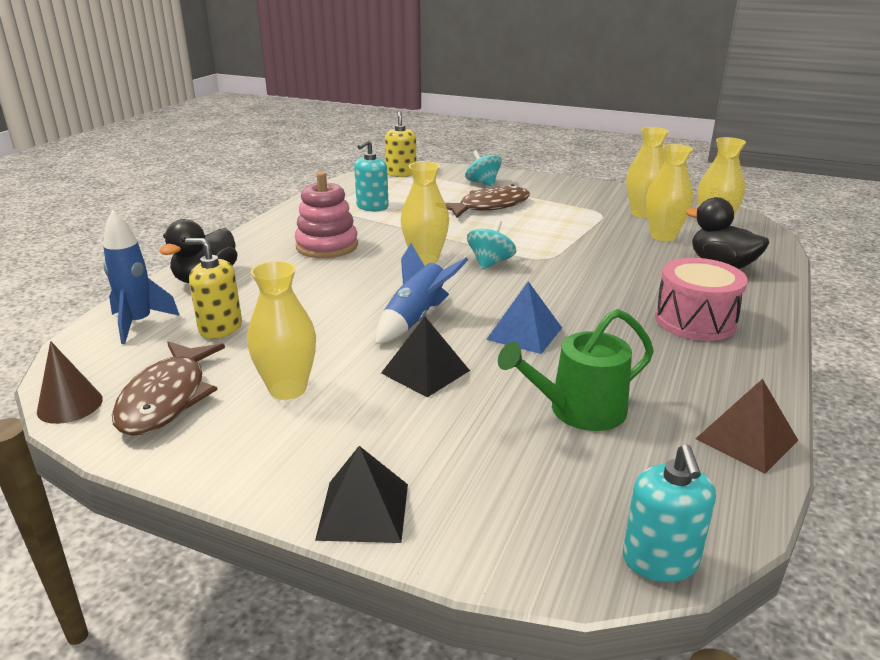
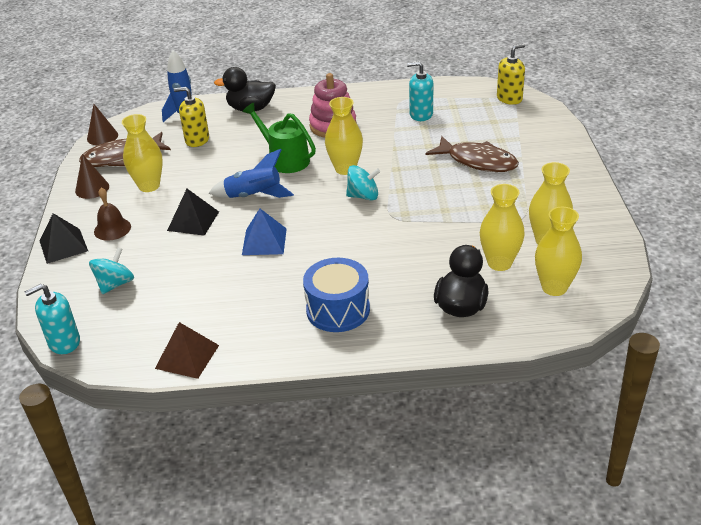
camera: 65 degrees right, 10 degrees up
yellow soap dispenser [185,238,242,339] -> yellow soap dispenser turned 75 degrees counterclockwise [174,87,209,147]
turquoise spinning top [465,150,502,187] -> turquoise spinning top moved to [89,248,134,294]
green watering can [498,309,654,431] -> green watering can moved to [243,103,316,173]
pink drum [655,258,748,341] -> blue drum [303,258,370,332]
none -> brown cone [75,154,109,199]
none -> brown bell [94,188,131,241]

